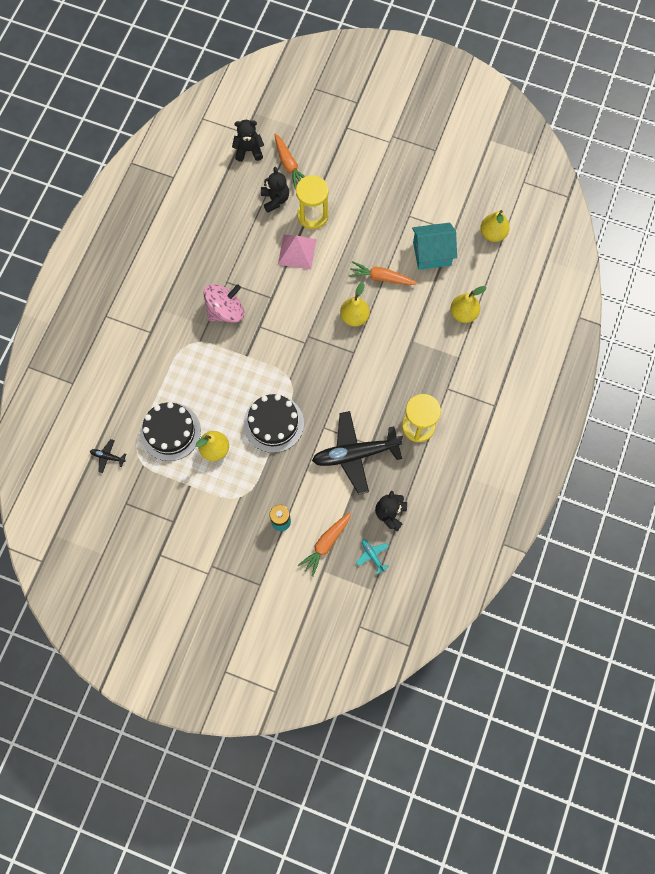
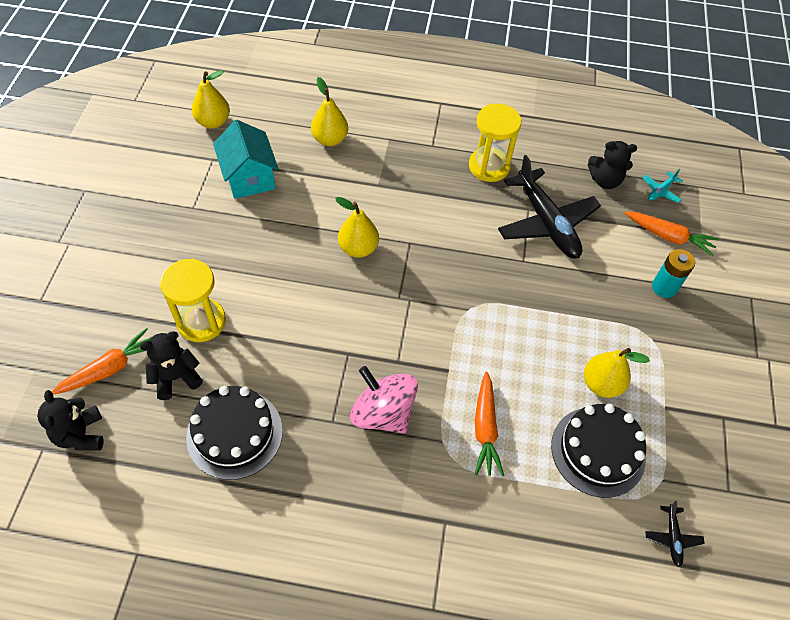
camera: 105 degrees left, 15 degrees down
black cake [244,394,304,453] -> black cake moved to [186,386,283,480]
pink pyramid [278,235,317,269] -> none
orange carrot [349,261,417,285] -> orange carrot moved to [474,372,504,476]

